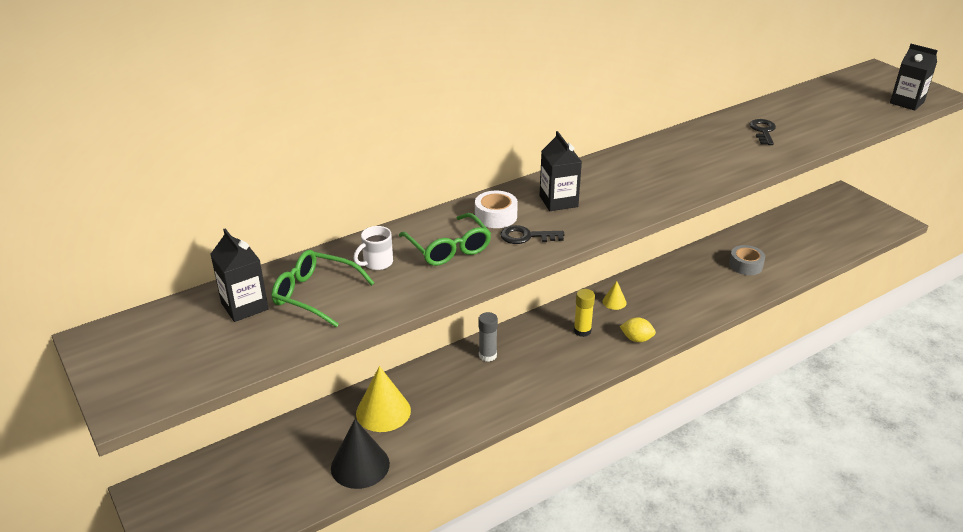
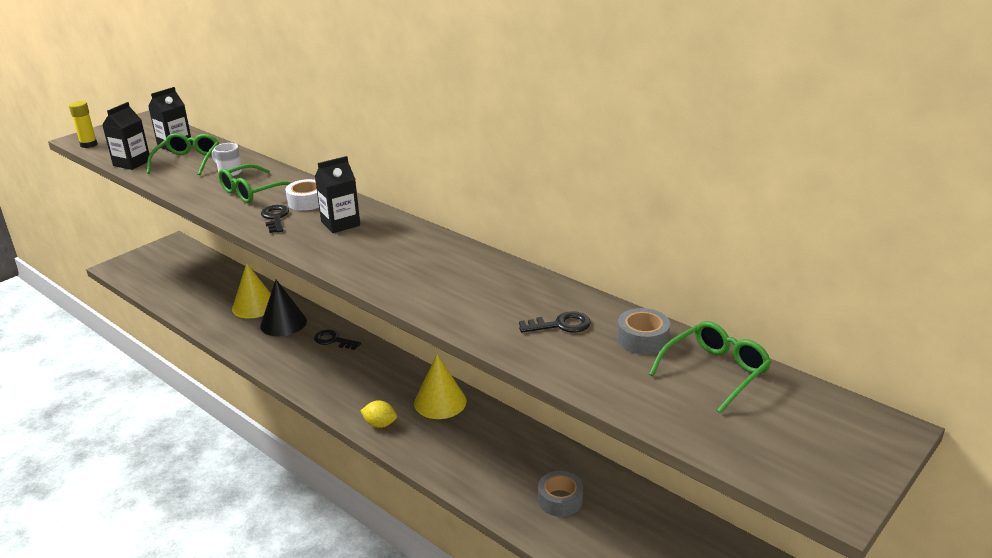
camera: 75 degrees right, 5 degrees down
black cone [331,419,390,489] -> black cone moved to [260,279,307,336]
grey glue stick [478,312,498,362] -> black key [314,330,361,350]
yellow glue stick [574,289,595,337] -> yellow glue stick moved to [69,101,98,148]
yellow cone [602,281,627,310] -> yellow cone [414,354,467,419], size x1.96
yellow lemon [620,317,656,342] -> yellow lemon turned 75 degrees counterclockwise [361,400,397,428]
black carton [890,44,938,111] -> black carton moved to [102,102,149,170]
none -> grey tape [617,308,670,355]
none -> green glasses [649,321,771,414]

